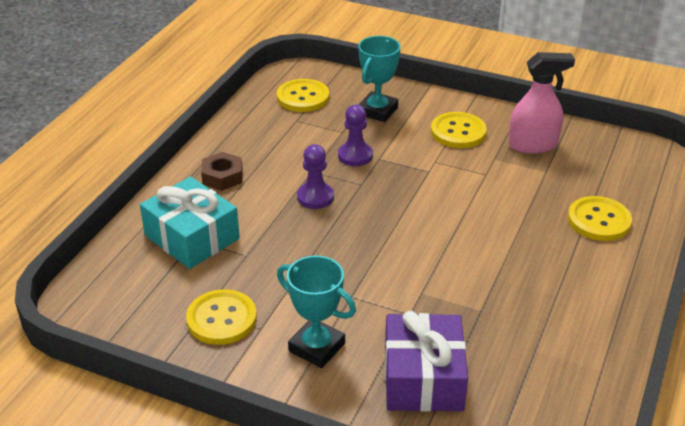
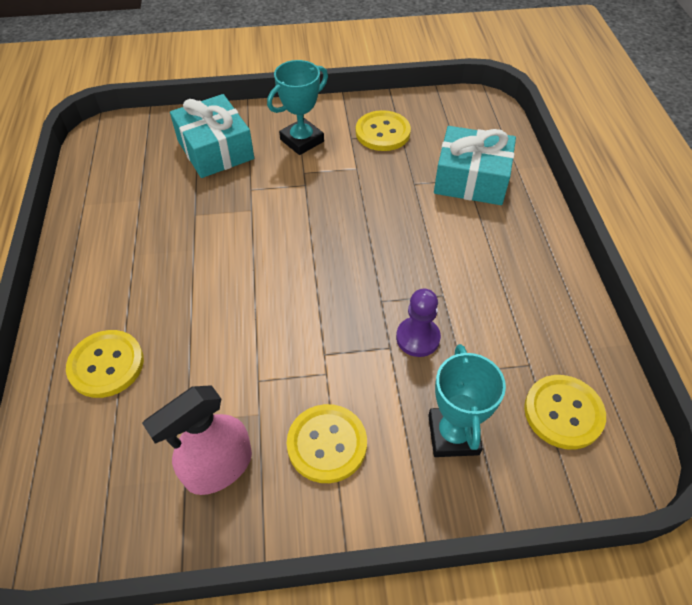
camera: 150 degrees right, 15 degrees up
brown nut [201,152,243,191] -> none
turquoise trophy [277,256,356,368] -> turquoise trophy turned 45 degrees counterclockwise [267,60,328,155]
purple pawn [297,144,334,209] -> none
purple gift [385,311,468,412] -> turquoise gift [170,94,254,178]

